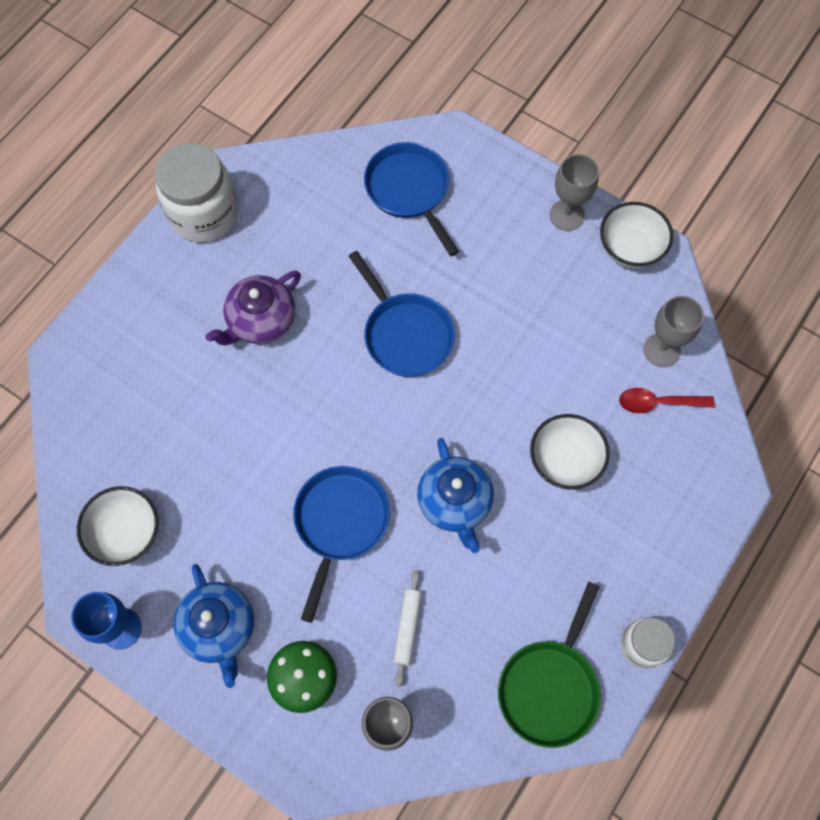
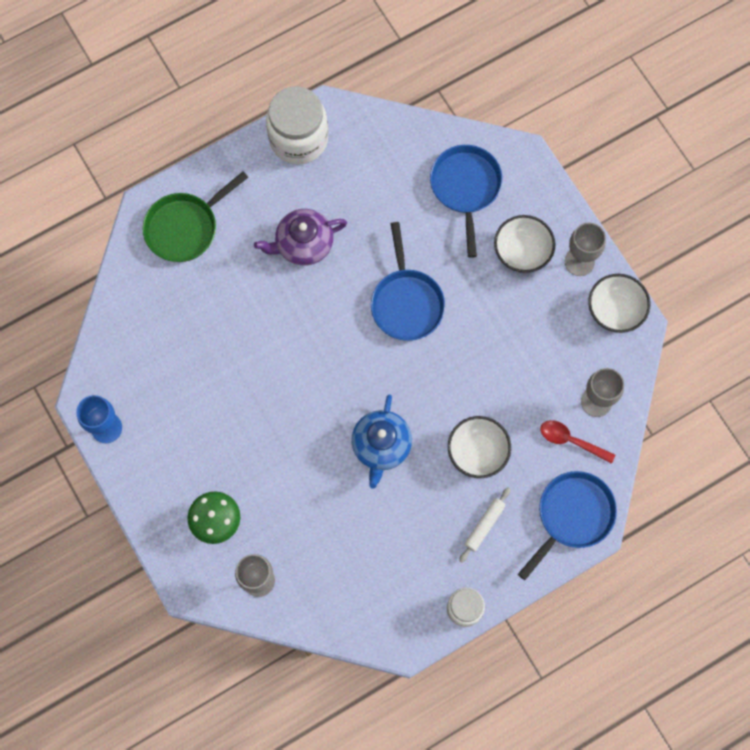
camera: 25 degrees right, 5 degrees up
white bowl [77,486,158,566] -> white bowl moved to [494,215,555,273]
blue teapot [174,564,254,688] -> none
blue pan [293,466,390,623] -> blue pan moved to [518,471,617,580]
white rolling pin [393,570,422,686] -> white rolling pin moved to [459,487,511,563]
green pan [498,582,601,748] -> green pan moved to [143,172,248,262]

